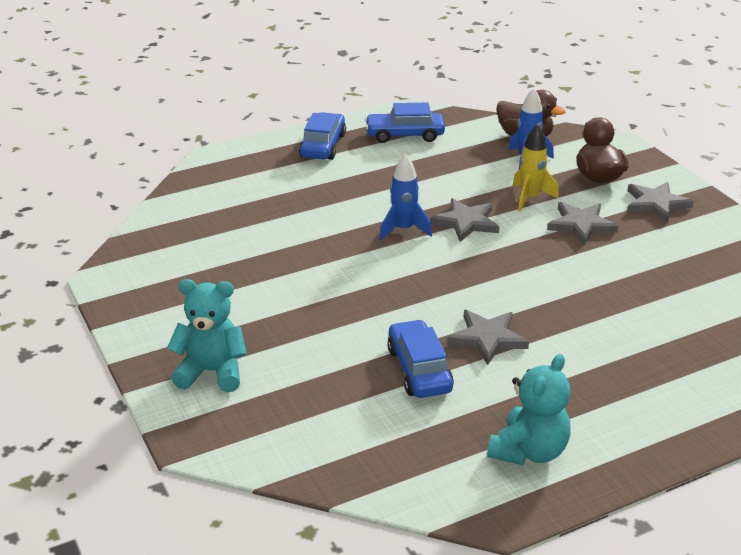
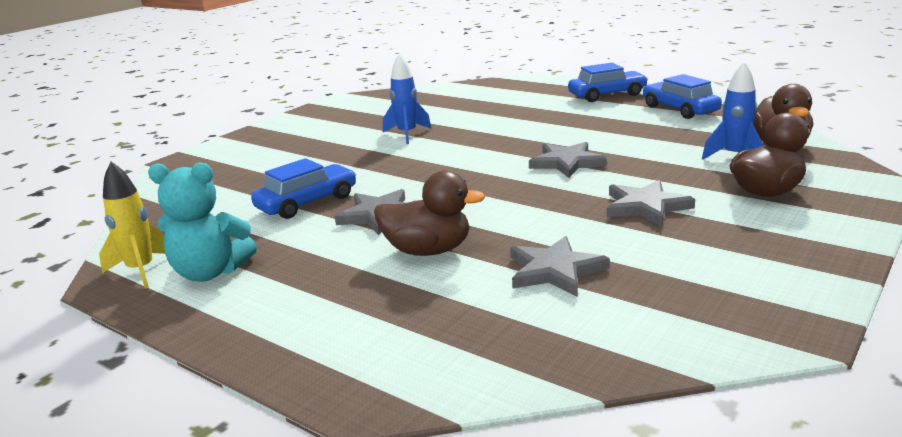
camera: 65 degrees right, 10 degrees down
turquoise teddy bear [167,279,247,392] -> none
blue rocket [380,154,432,240] -> blue rocket moved to [383,53,432,144]
yellow rocket [512,124,559,212] -> yellow rocket moved to [99,161,165,289]
grey star [627,182,694,223] -> grey star moved to [510,236,610,297]
none -> brown duck [374,171,486,256]

